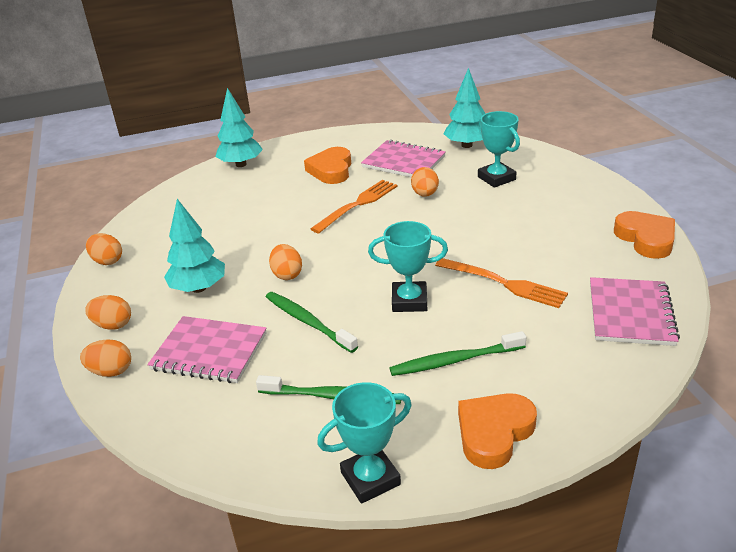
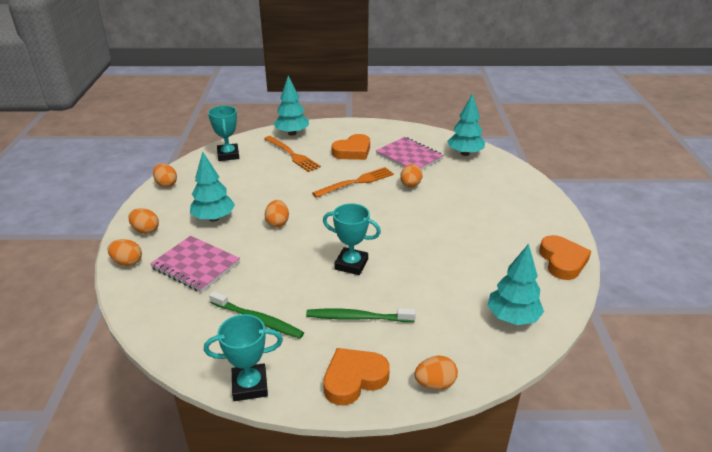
camera: 15 degrees right, 0 degrees up
green toothbrush [266,292,358,353] -> none
orange heart [304,147,351,184] -> orange heart turned 150 degrees counterclockwise [331,134,370,160]
orange fork [435,258,568,308] -> orange fork moved to [264,136,321,172]
turquoise trophy [478,111,520,188] -> turquoise trophy moved to [208,105,239,161]
pink notebook [590,277,680,346] -> turquoise tree [487,244,544,325]
none -> orange egg [414,356,458,390]

